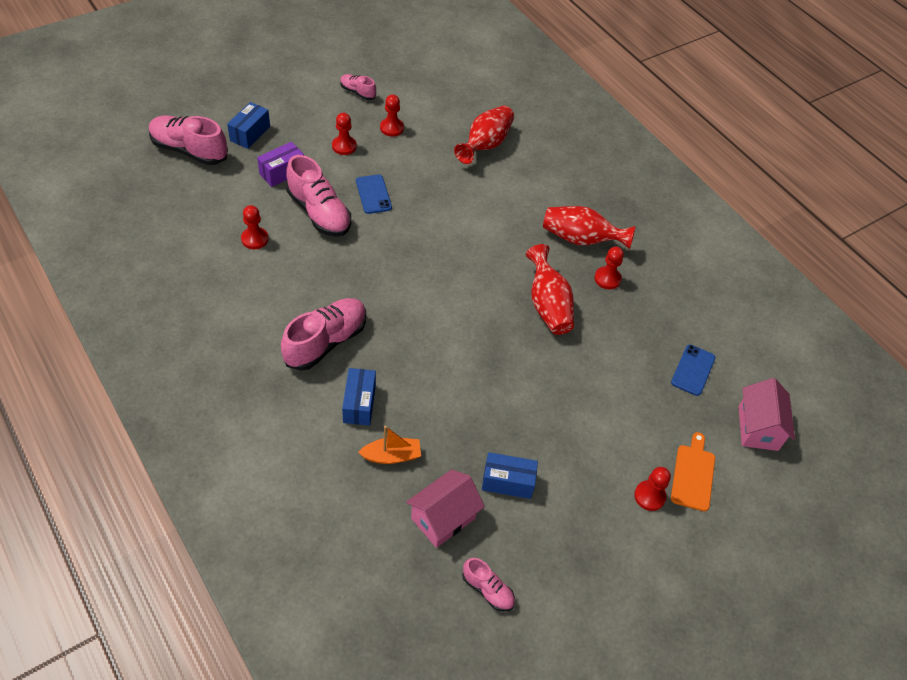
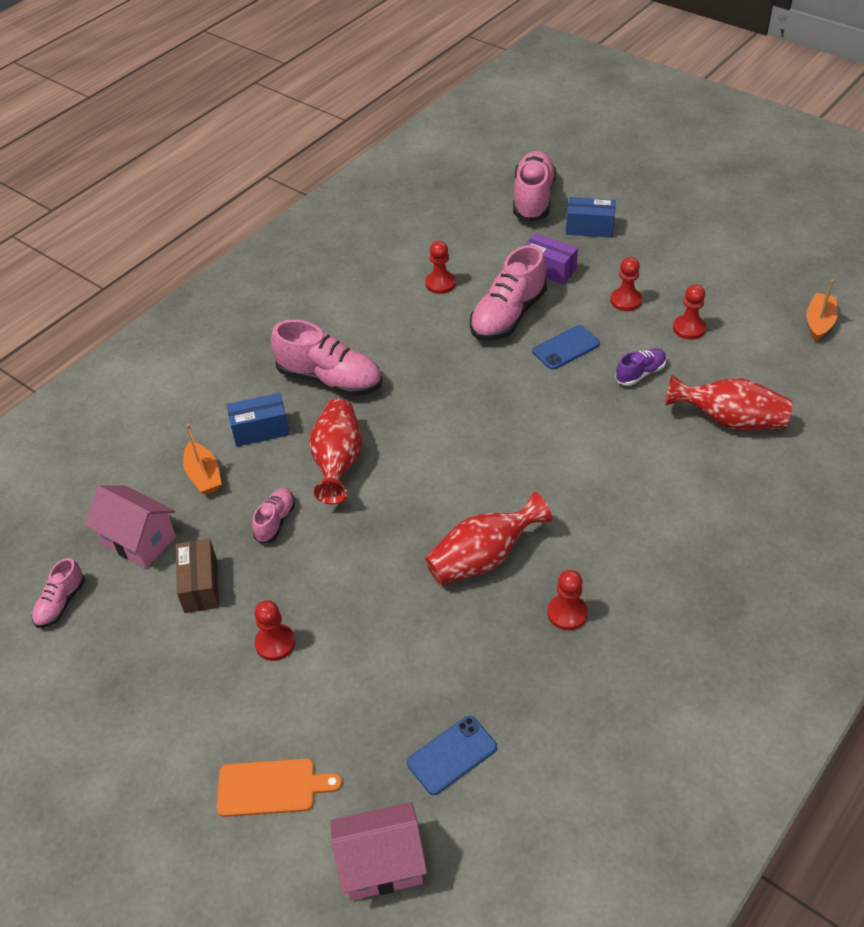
camera: 80 degrees right, 5 degrees down
pink shoe [340,74,376,100] -> pink shoe moved to [252,488,295,544]
blue box [482,452,538,499] -> brown box [176,539,219,613]
red vase [543,206,636,250] -> red vase moved to [309,399,362,505]
red pawn [634,467,671,511] -> red pawn moved to [254,600,295,661]
blue phone [671,345,716,396] -> blue phone turned 45 degrees counterclockwise [407,716,497,795]
none -> purple shoe [615,348,666,386]
none -> orange boat [806,279,838,342]

